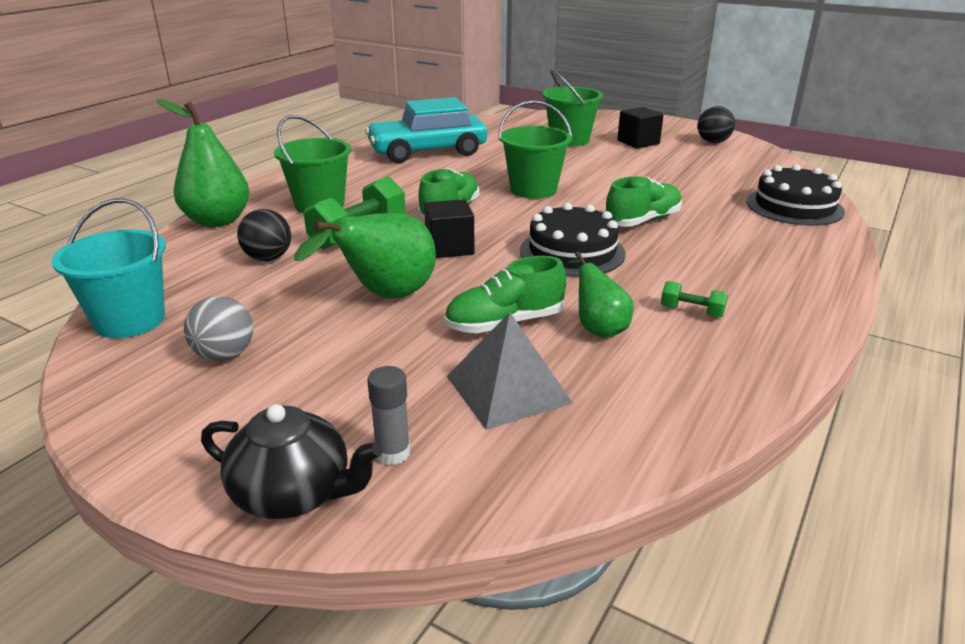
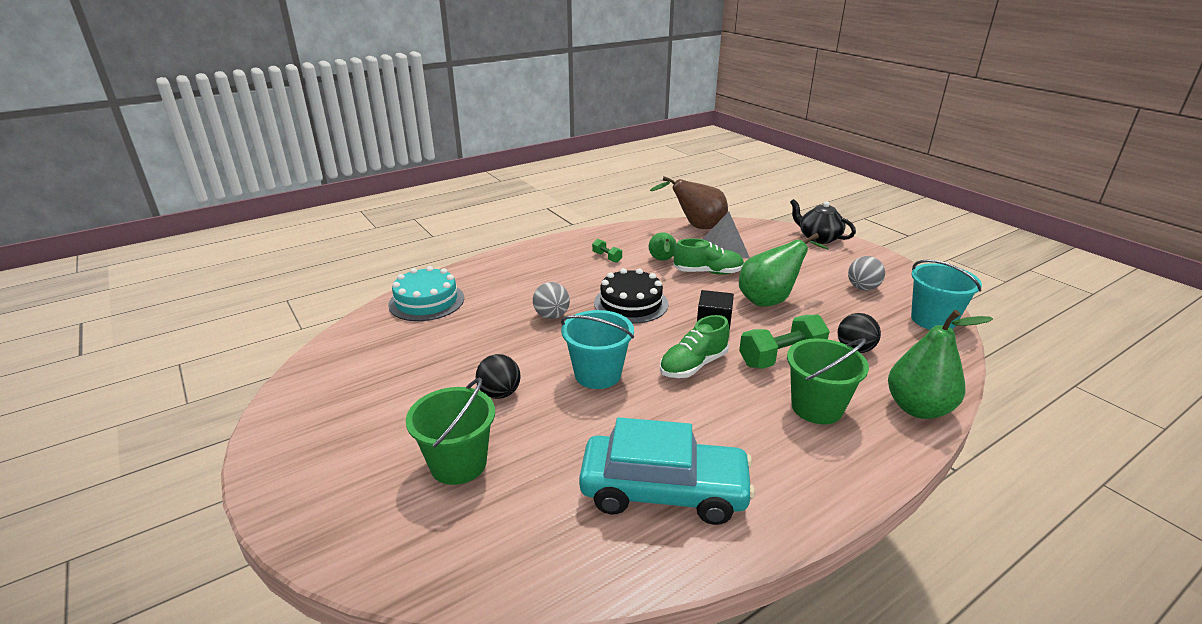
camera: 155 degrees left, 0 degrees up
grey glue stick [367,366,410,465] -> none
green bucket [499,100,572,199] -> turquoise bucket [561,310,634,389]
green shoe [605,176,682,227] -> grey ball [533,282,570,319]
black cube [617,107,664,149] -> none
black ball [697,106,735,143] -> black ball moved to [476,354,520,399]
black cake [746,164,845,226] -> turquoise cake [388,266,464,321]
none -> brown pear [650,176,728,229]

